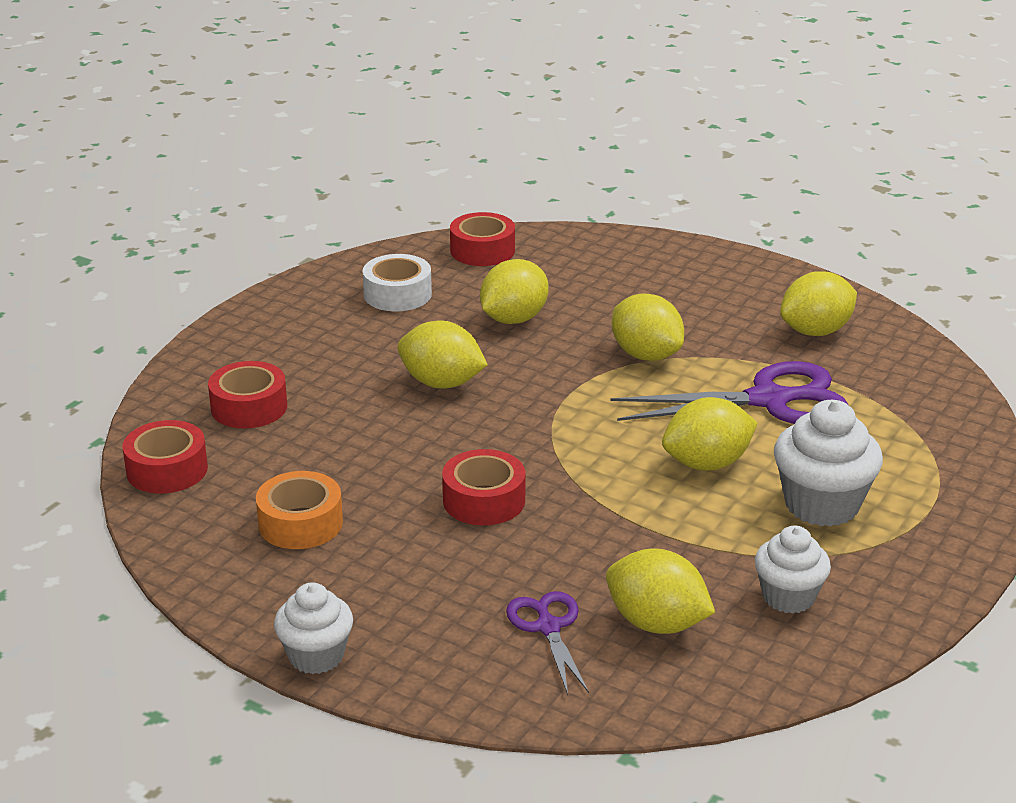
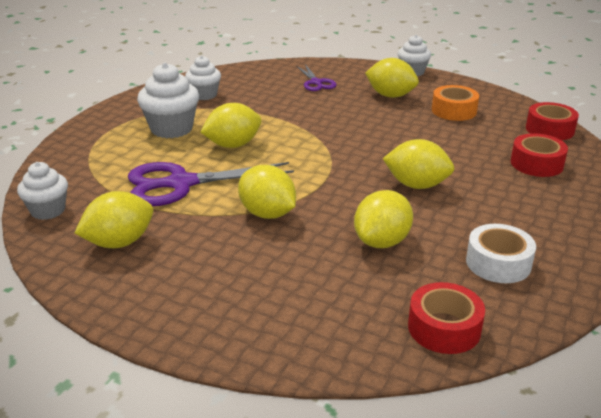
camera: 175 degrees right, 0 degrees up
red tape [442,449,526,525] -> none
yellow lemon [606,548,715,634] -> yellow lemon moved to [365,58,419,98]
none -> white cupcake [17,162,68,220]

